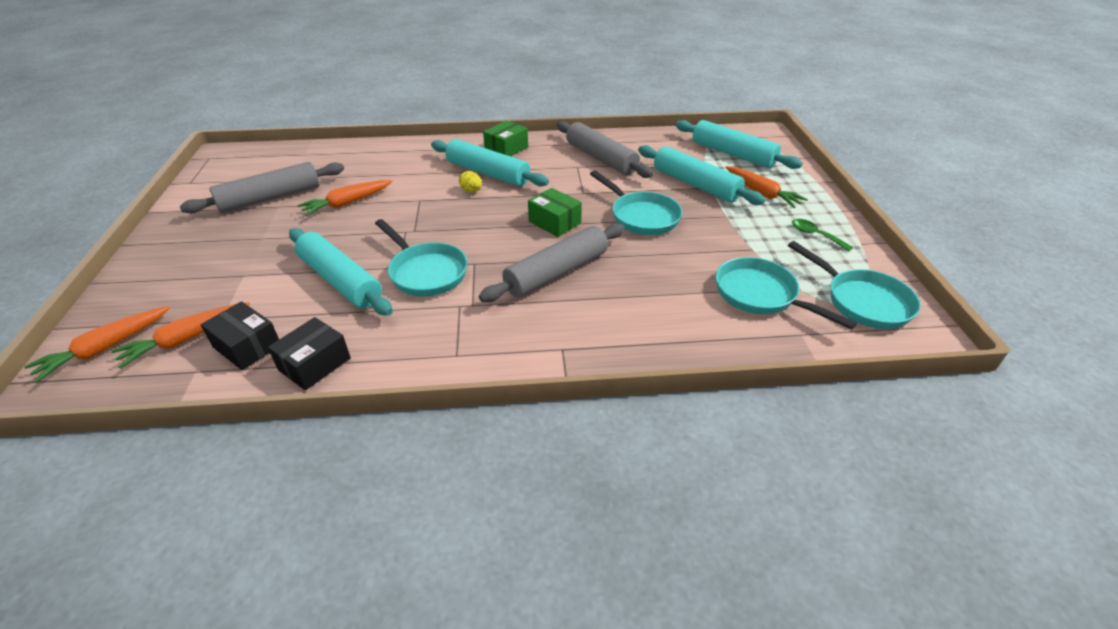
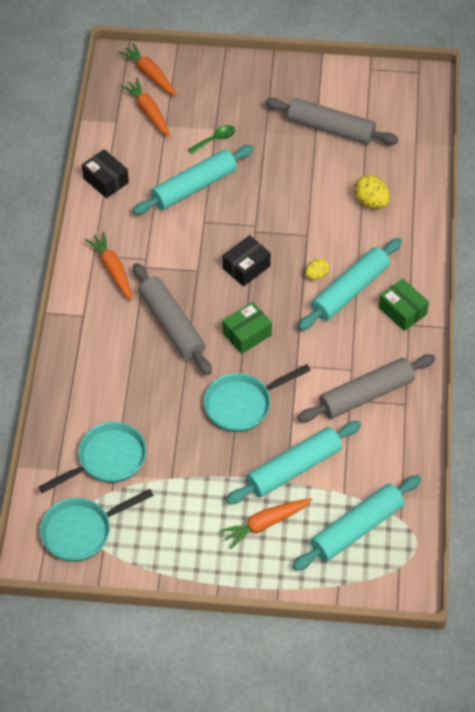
camera: 100 degrees right, 15 degrees up
grey rolling pin [180,162,344,213] -> grey rolling pin turned 45 degrees counterclockwise [265,98,399,145]
black box [201,301,279,370] -> black box moved to [223,235,271,287]
orange carrot [297,180,392,216] -> orange carrot moved to [85,231,133,300]
turquoise pan [375,219,468,297] -> none
green spoon [792,219,853,251] -> green spoon moved to [188,125,235,154]
none -> yellow egg [354,175,390,209]

